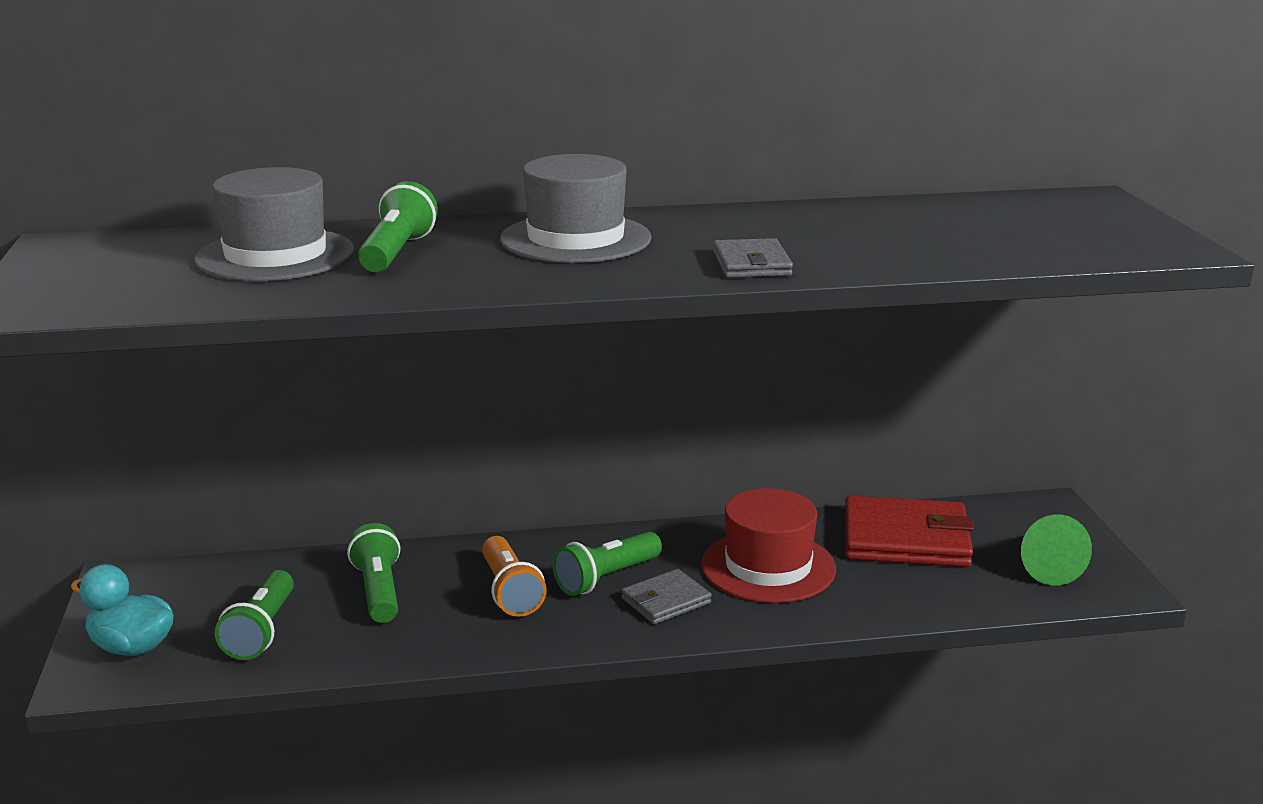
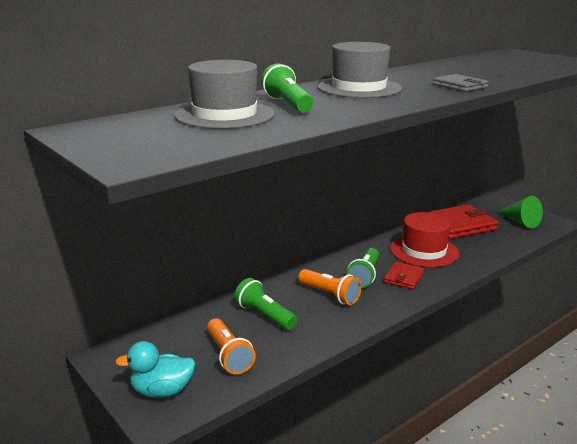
camera: 30 degrees left, 0 degrees up
green flashlight [215,570,294,660] -> orange flashlight [207,318,256,375]
grey wallet [621,569,712,624] -> red wallet [384,262,424,289]

